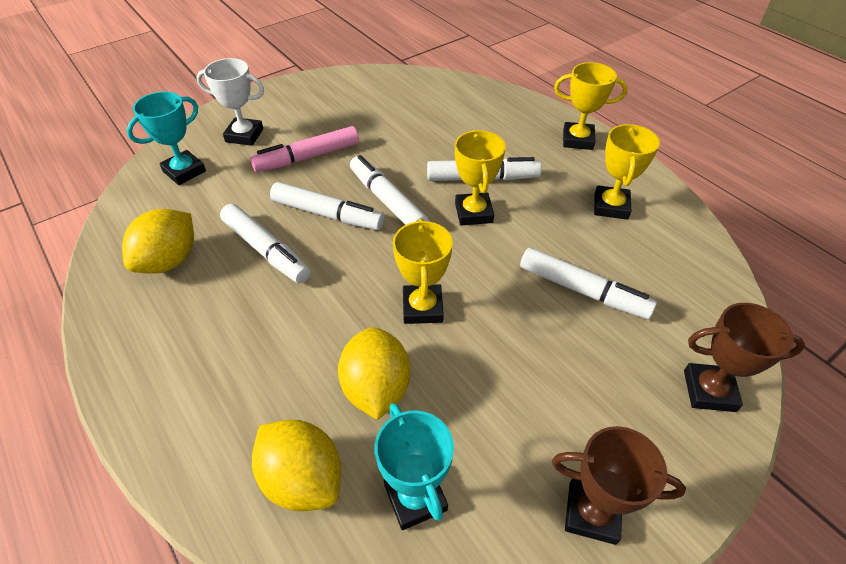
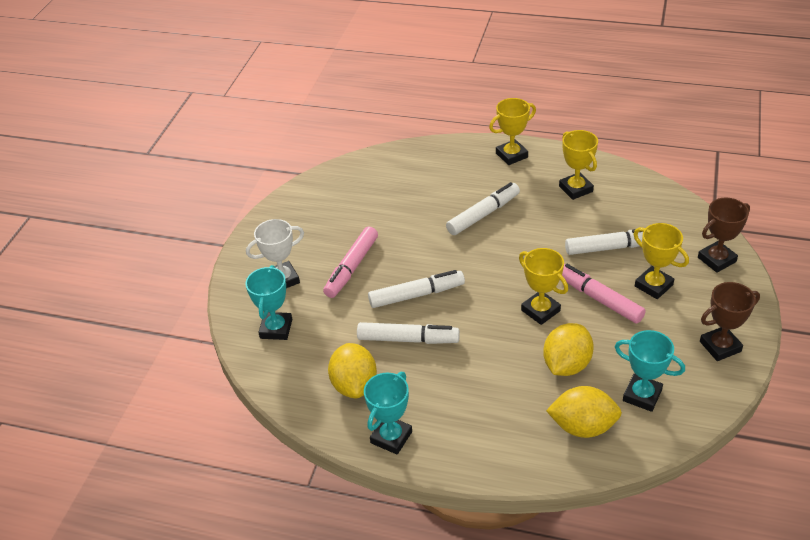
camera: 35 degrees left, 5 degrees down
yellow lemon [338,327,410,420] -> yellow lemon turned 75 degrees clockwise [543,323,594,376]
white marker [350,155,429,225] -> none
yellow trophy [455,130,506,225] -> yellow trophy moved to [633,223,689,299]
none -> turquoise trophy [364,372,412,455]
none -> pink marker [562,264,646,324]

